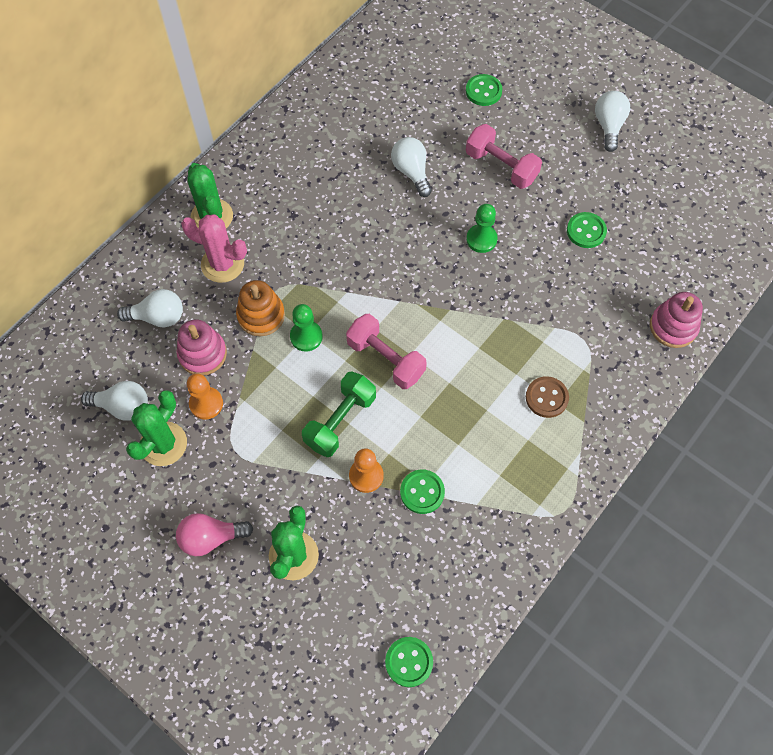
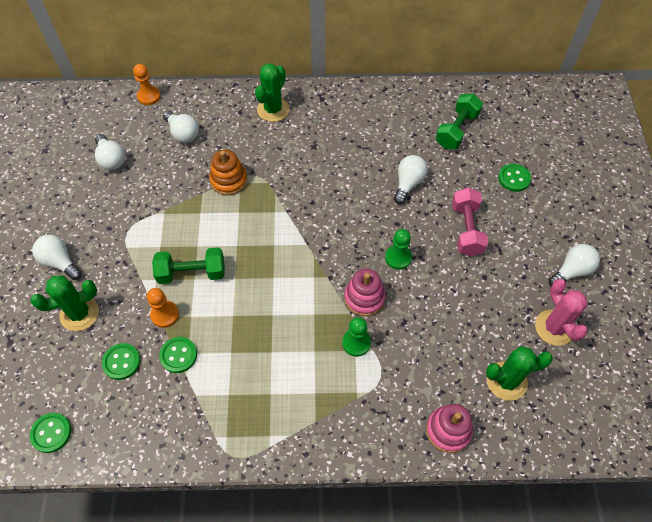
camera: 50 degrees right, 5 degrees down
green cactus [126,390,187,466] -> green cactus moved to [486,346,553,401]
pink light bulb [176,513,253,556] -> white light bulb [32,235,82,280]
pink stacking toy [177,319,227,376] -> pink stacking toy moved to [344,269,386,316]
pink cactus [181,215,247,283] -> pink cactus moved to [535,279,588,346]
orange pawn [187,373,223,420] -> orange pawn moved to [133,64,161,105]
green pawn [290,304,323,352] -> green pawn moved to [342,317,371,357]
pink dumbbell [346,314,427,389] -> none
brown button [526,376,569,418] -> none
green button [567,212,607,248] -> green button moved to [102,343,140,380]
none -> green dumbbell [436,94,483,149]

